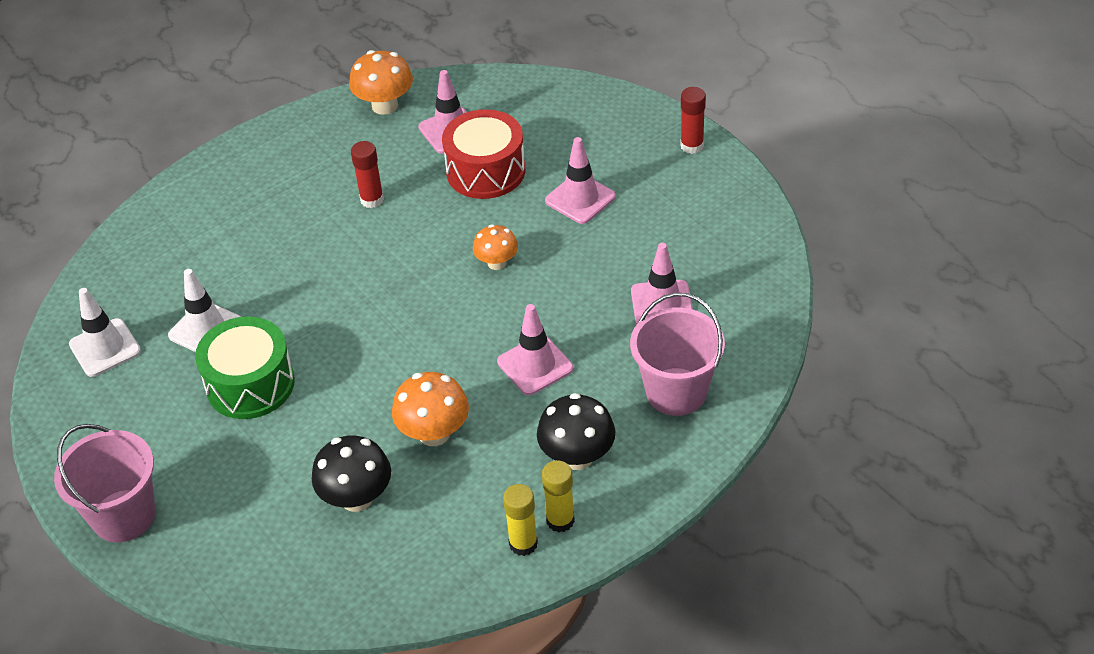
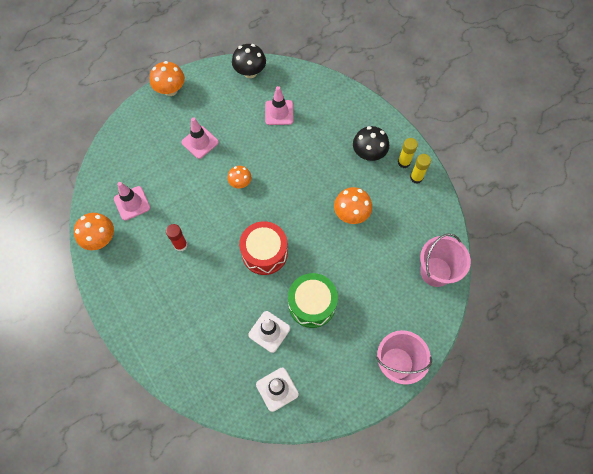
camera: 90 degrees left, 20 degrees up
black mushroom [312,435,391,512] -> black mushroom moved to [232,44,266,78]
red drum [442,109,525,199] -> red drum moved to [239,221,288,275]
pink traffic cone [497,304,573,395] -> none
pink bucket [630,293,725,416] -> pink bucket moved to [420,233,471,287]
red glue stick [680,87,706,154] -> orange mushroom [150,61,185,96]

